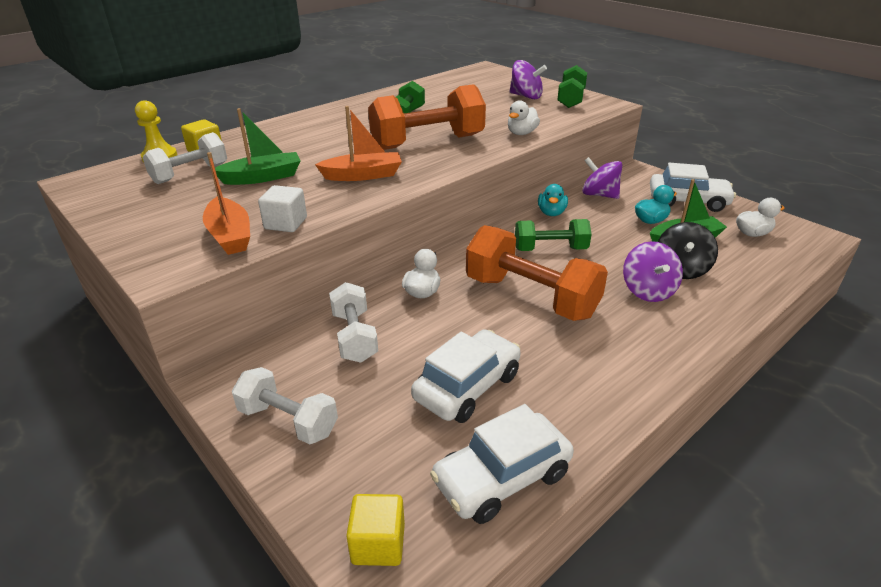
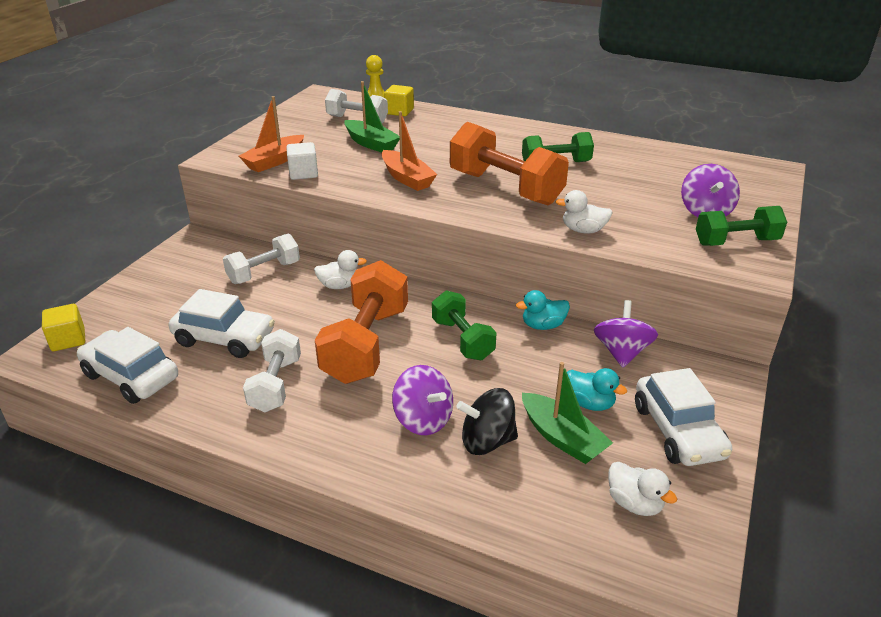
camera: 65 degrees right, 0 degrees up
white dumbbell [232,367,338,445] -> white dumbbell moved to [243,329,301,412]
purple spinning top [623,241,683,302] -> purple spinning top turned 105 degrees counterclockwise [392,365,453,435]

